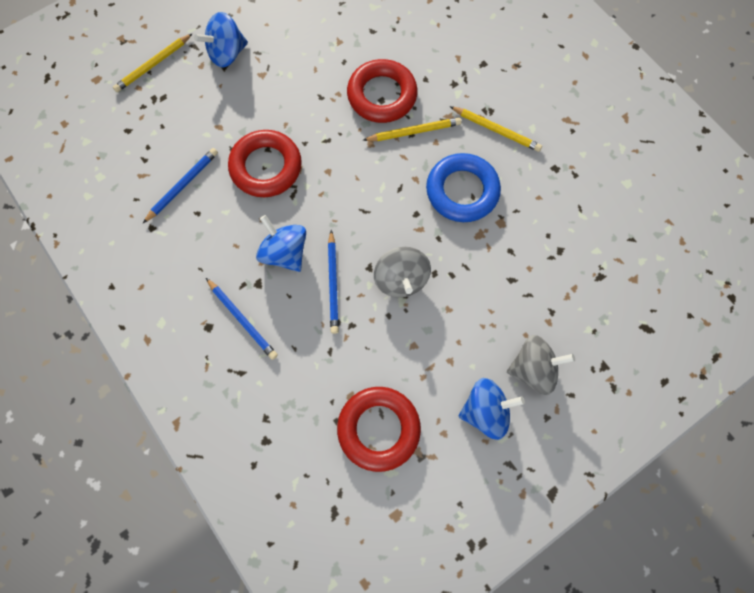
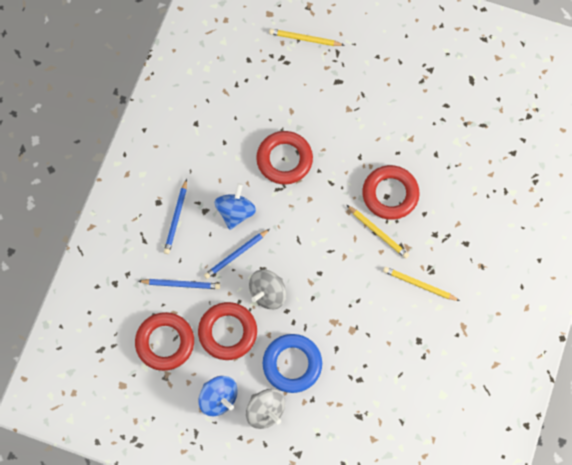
camera: 55 degrees right, 0 degrees up
blue pencil [143,148,218,223] -> blue pencil moved to [139,279,220,289]
blue spinning top [194,12,248,68] -> none
blue ring [426,153,501,222] -> blue ring moved to [263,334,322,393]
yellow pencil [450,106,542,152] -> yellow pencil turned 120 degrees clockwise [383,267,460,301]
none -> red ring [198,302,257,360]

